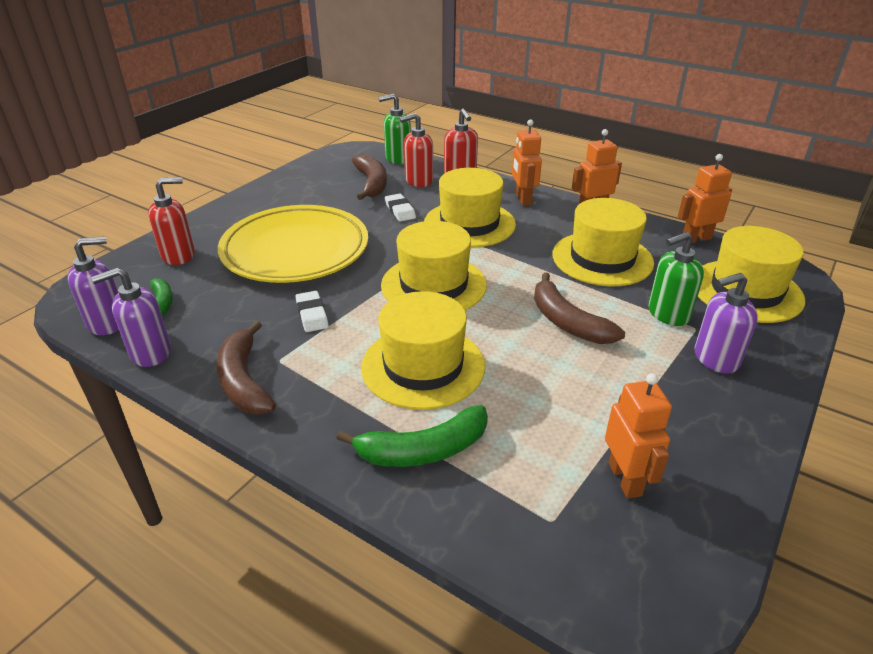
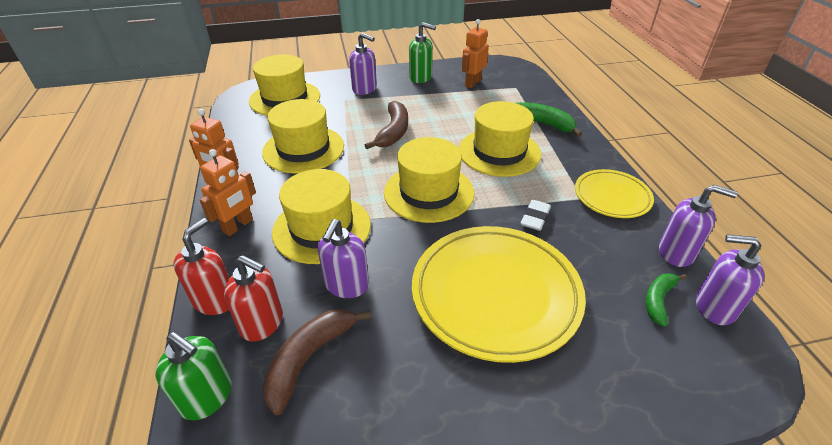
camera: 135 degrees left, 5 degrees up
red soap dispenser [148,177,195,265] -> none
brown banana [216,321,276,415] -> yellow plate [575,169,654,218]
white eraser [385,194,416,222] -> purple soap dispenser [318,219,369,298]
green soap dispenser [649,232,704,326] -> green soap dispenser moved to [409,22,436,83]
orange robot [678,154,732,243] -> none

